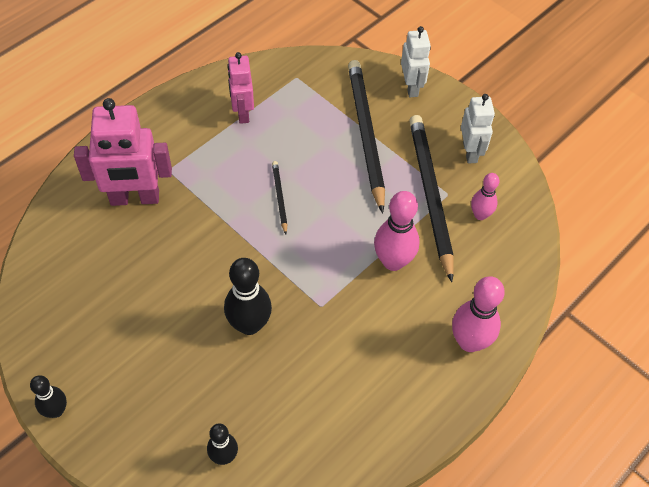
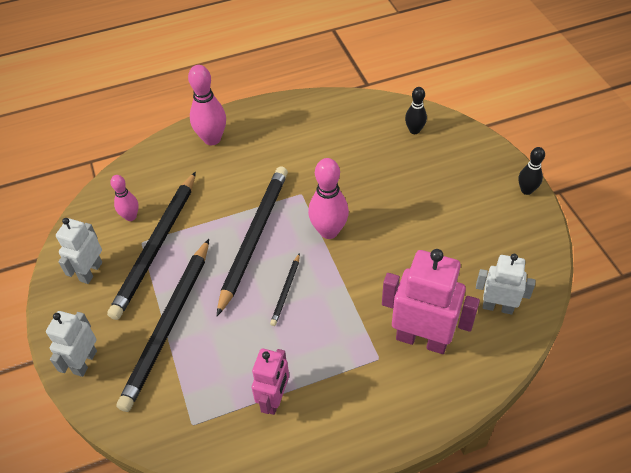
camera: 150 degrees left, 5 degrees down
black bowling pin [224,258,272,335] -> none
pink bowling pin [374,191,420,271] -> pink bowling pin moved to [308,158,349,239]
none -> black pencil [217,166,288,316]
none -> white robot [476,254,536,315]

